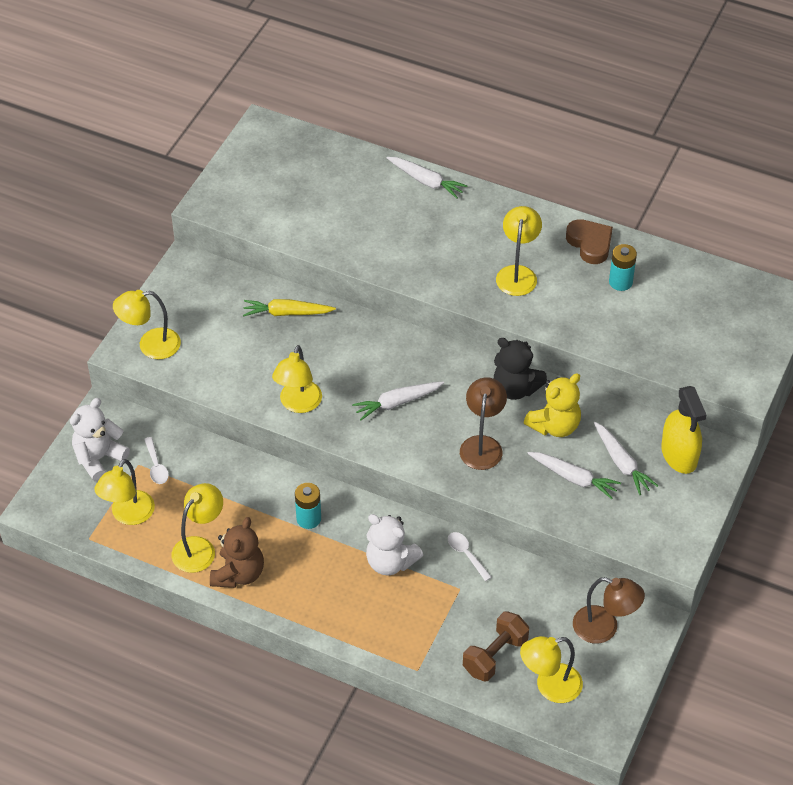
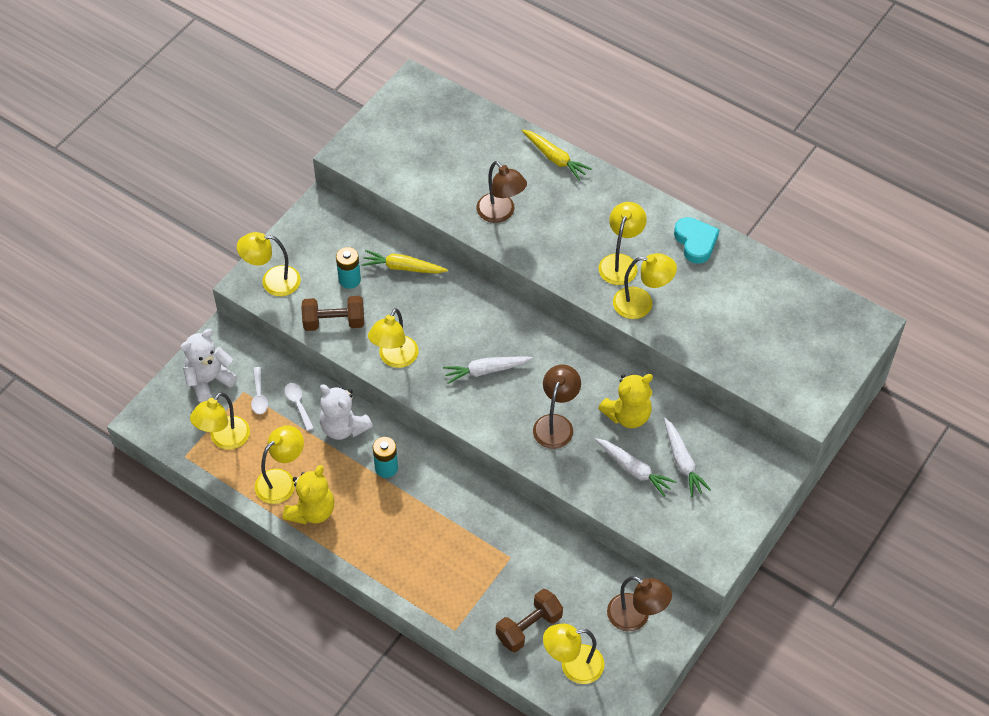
camera: 10 degrees right, 5 degrees up
brown teddy bear [210,517,264,588] -> yellow teddy bear [283,465,334,524]
white teddy bear [366,514,423,575] -> white teddy bear moved to [320,384,373,440]
white carrot [387,157,467,199] -> yellow carrot [522,129,591,180]
white spoon [448,532,492,581] -> white spoon moved to [285,383,314,431]
black teddy bear [494,338,547,400] -> none
brown heart [566,219,613,264] -> turquoise heart [674,217,720,264]
turquoise battery [609,244,637,291] -> turquoise battery moved to [336,247,361,289]
yellow spray bottle [661,386,706,474] -> none
none -> brown dumbbell [301,296,364,331]
none -> brown lamp [476,161,527,223]
none -> yellow lamp [613,253,677,319]

